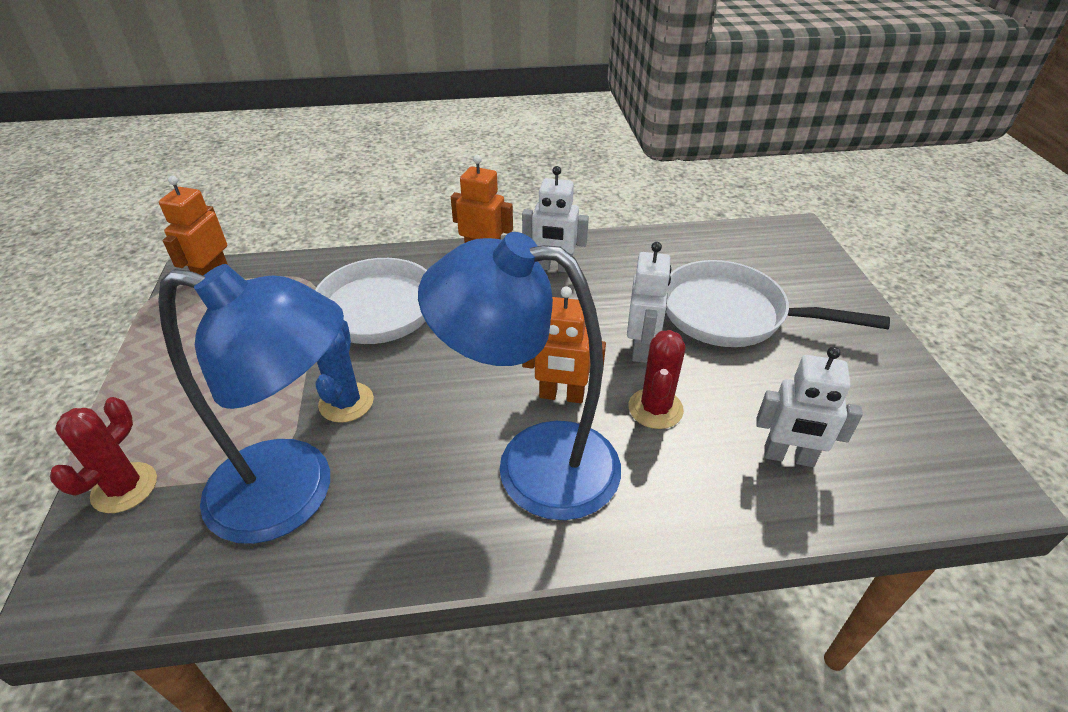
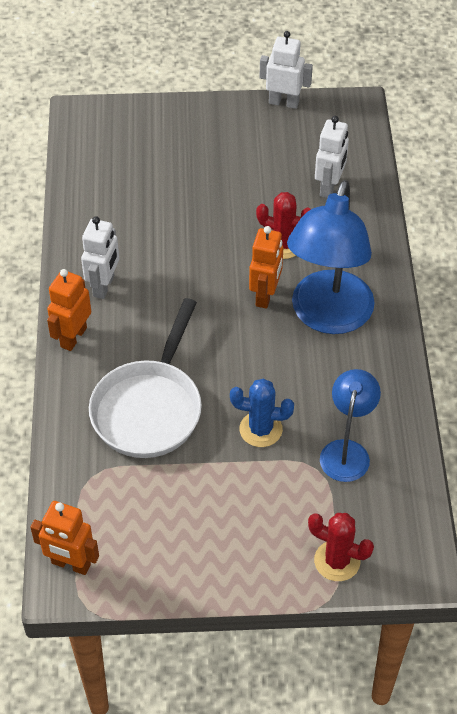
camera: 85 degrees left, 10 degrees up
blue lamp [158,264,344,544] -> blue lamp [320,369,381,482], size x0.56
white robot [627,242,671,363] -> white robot moved to [260,31,313,109]
white pan [666,260,890,347] -> none

